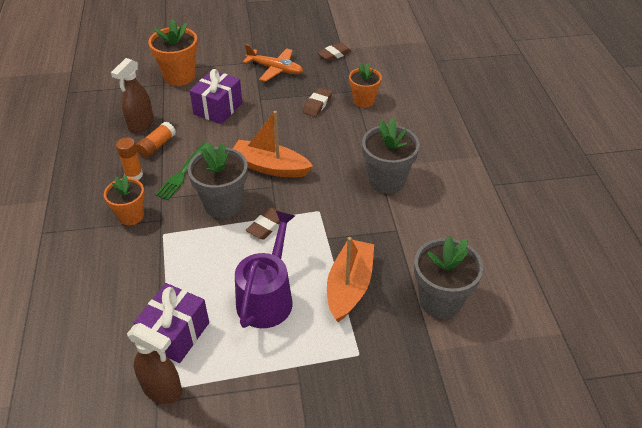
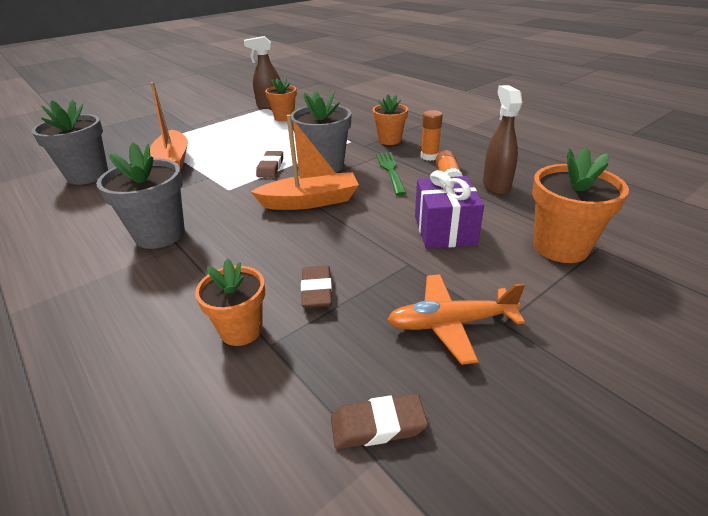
camera: 150 degrees right, 10 degrees down
purple gift [134,283,209,363] -> orange flower pot [265,78,297,121]
purple watering can [235,211,295,328] -> none
brown eraser [317,43,352,62] -> brown eraser turned 60 degrees clockwise [331,394,428,449]

